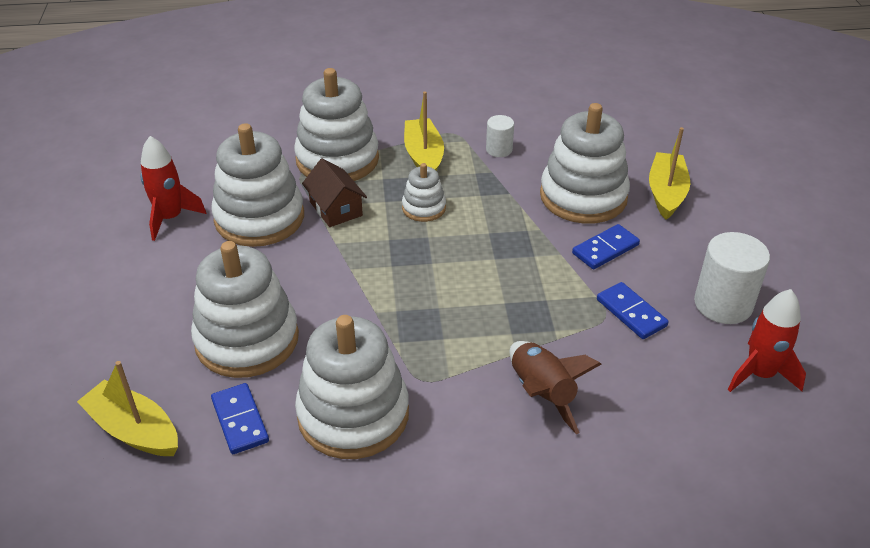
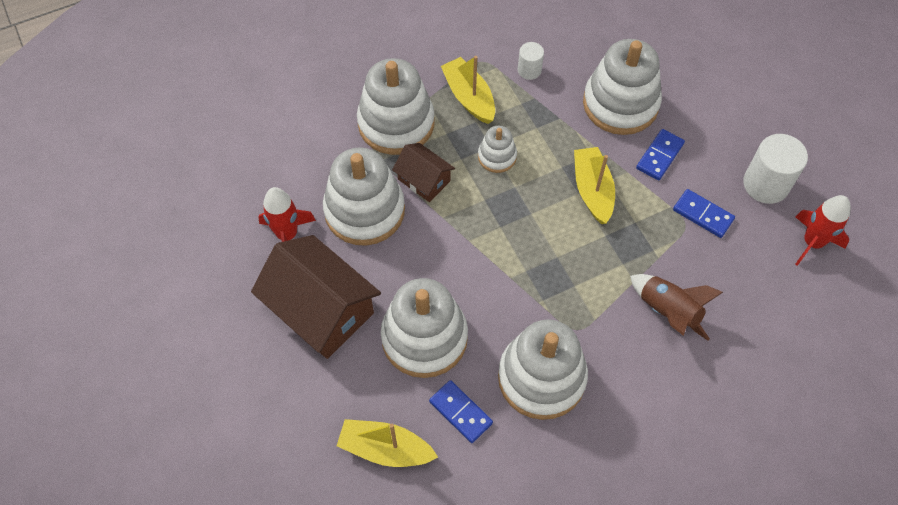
camera: 20 degrees left, 20 degrees up
yellow boat [649,127,690,220] -> yellow boat moved to [574,147,615,224]
none -> brown house [251,235,381,359]

